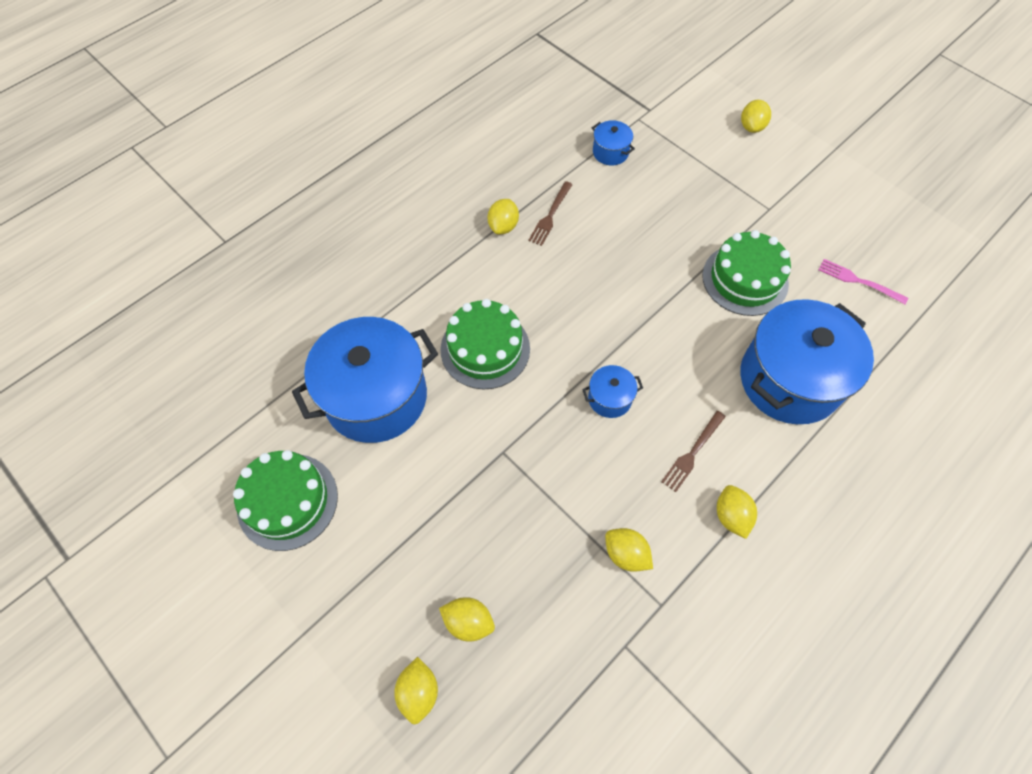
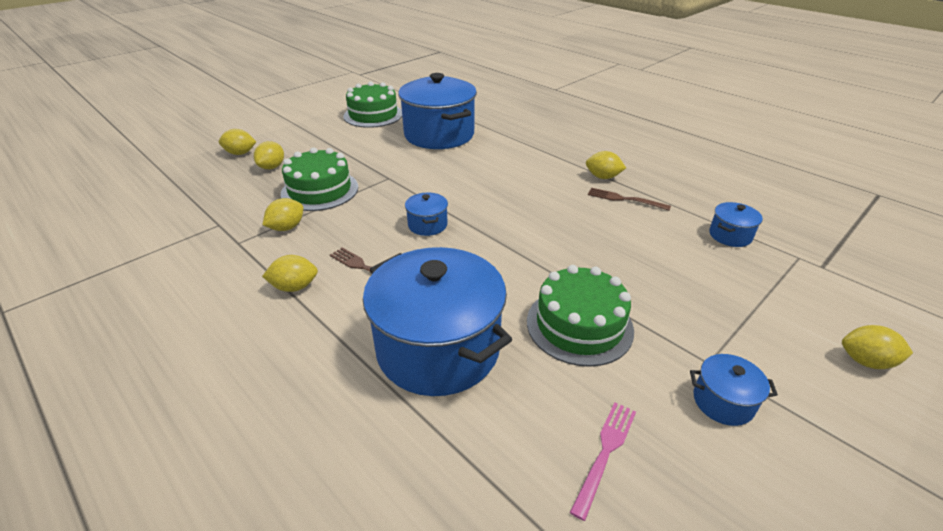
camera: 90 degrees right, 25 degrees down
green cake [441,299,530,389] -> green cake moved to [281,147,358,211]
none -> blue pot [690,354,778,426]

